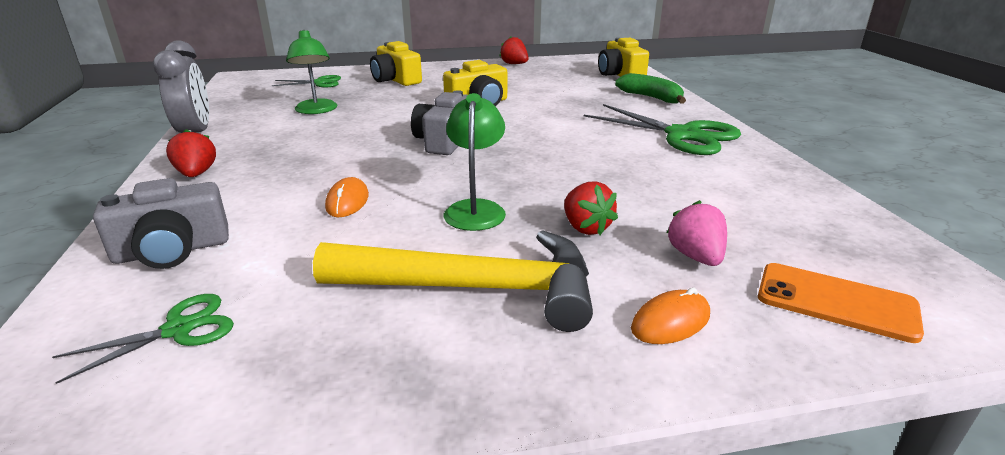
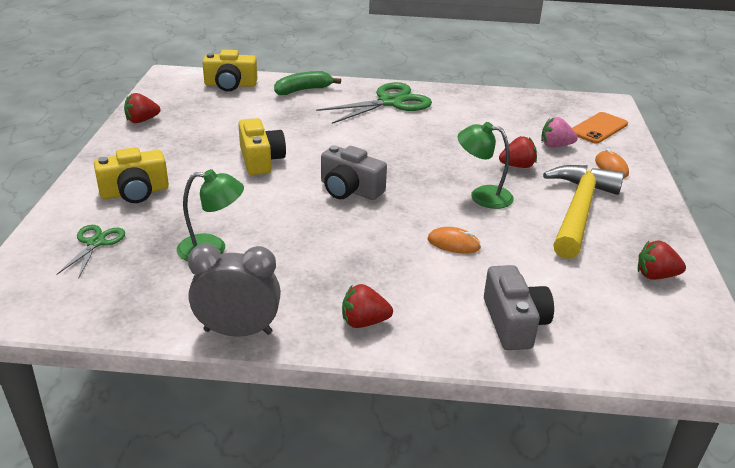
camera: 75 degrees left, 5 degrees up
green scissors [52,294,234,384] -> none
none -> red strawberry [638,240,686,280]

